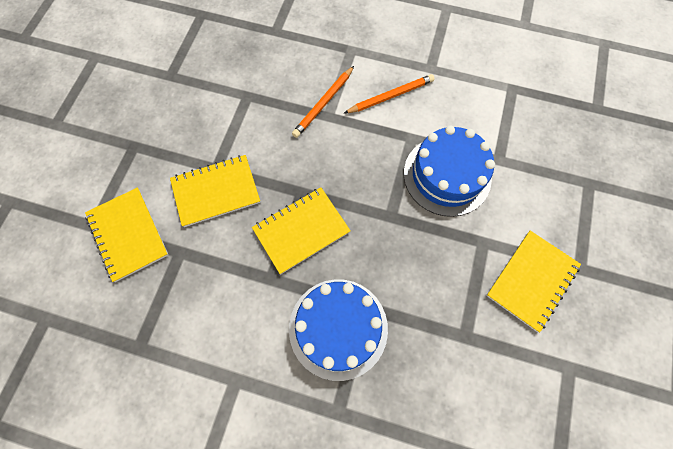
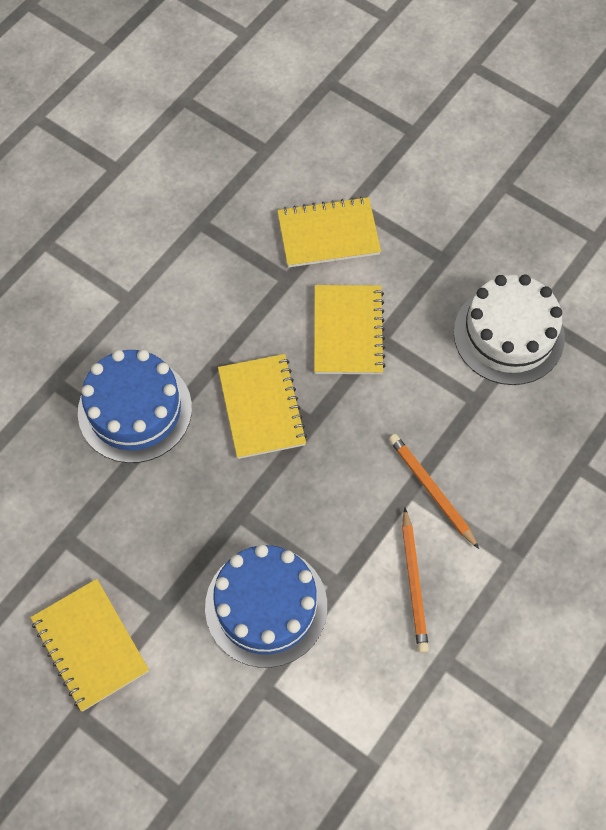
camera: 110 degrees right, 5 degrees down
none -> white cake [454,274,565,385]

